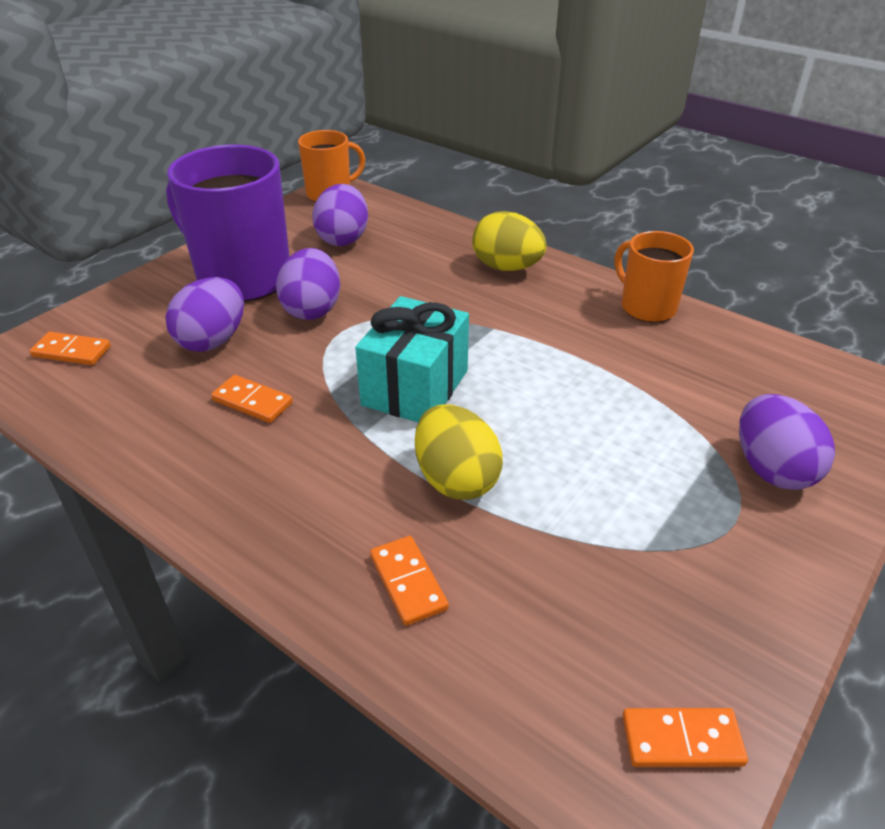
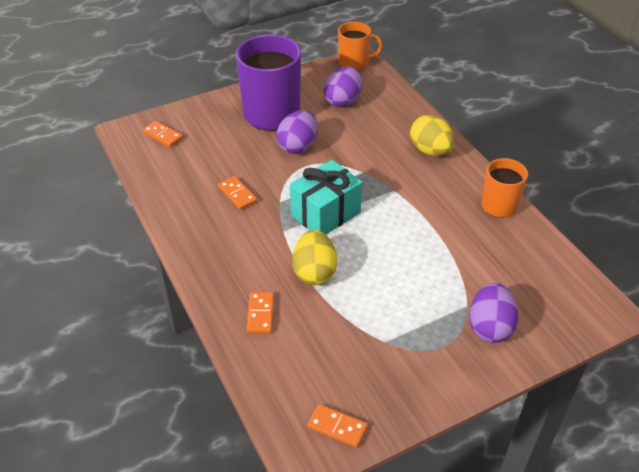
camera: 25 degrees right, 5 degrees up
purple egg [165,277,244,352] -> none

